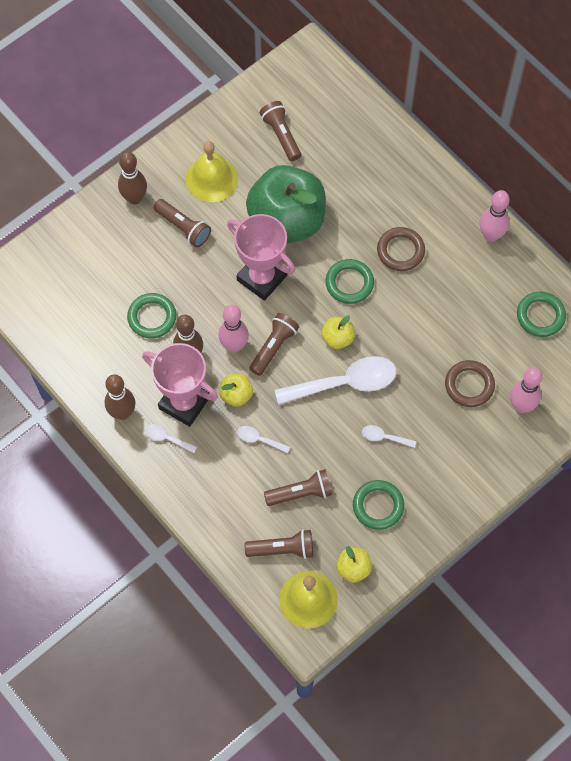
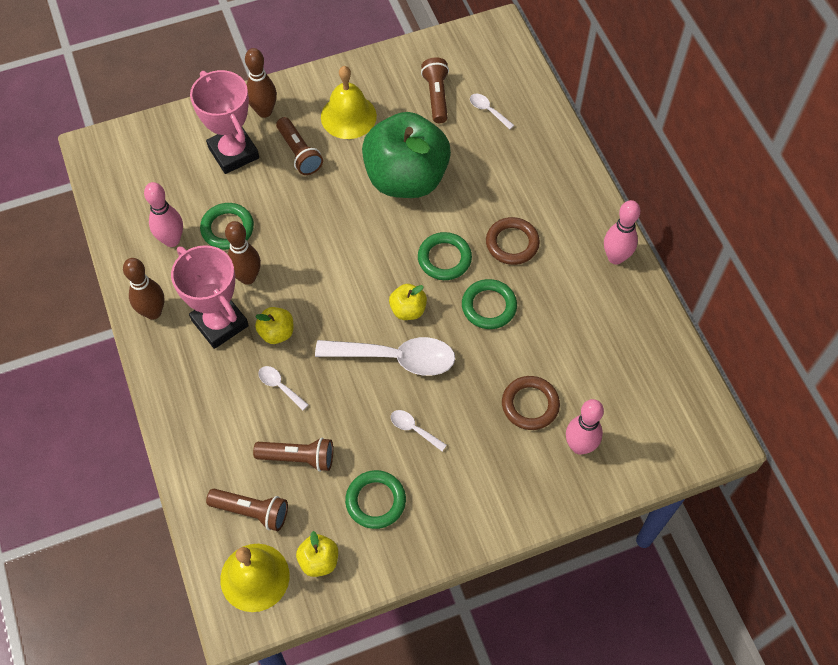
camera: 20 degrees right, 5 degrees down
white spoon [145,424,197,453] -> white spoon moved to [470,93,514,130]
pink bowling pin [219,305,249,353] -> pink bowling pin moved to [144,182,183,247]
pink trophy [227,214,295,301] -> pink trophy moved to [190,70,259,174]
brown flashlight [249,313,299,376] -> none
green ring [517,291,566,337] -> green ring moved to [462,279,517,329]

